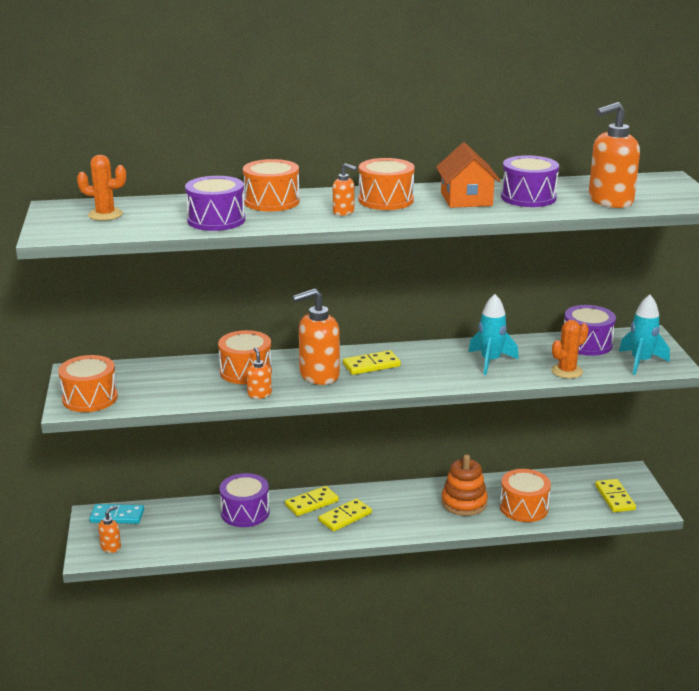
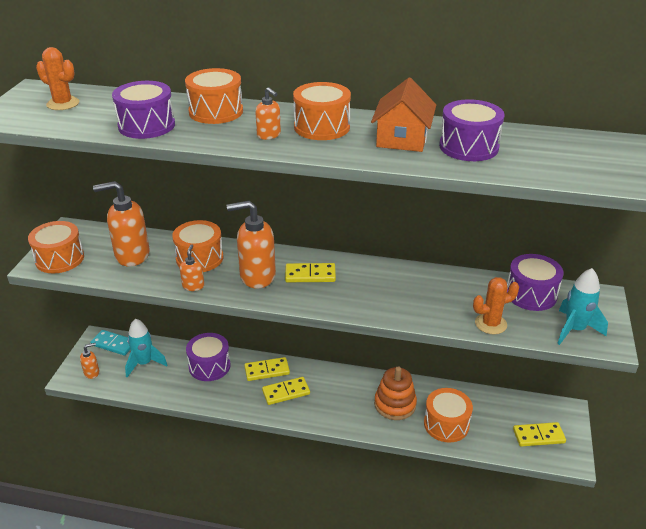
camera: 20 degrees right, 10 degrees up
turquoise rocket [468,294,519,375] -> turquoise rocket moved to [125,318,168,377]
orange soap dispenser [589,102,640,208] -> orange soap dispenser moved to [93,181,150,266]
yellow domino [595,479,636,512] -> yellow domino turned 75 degrees clockwise [513,422,566,447]

